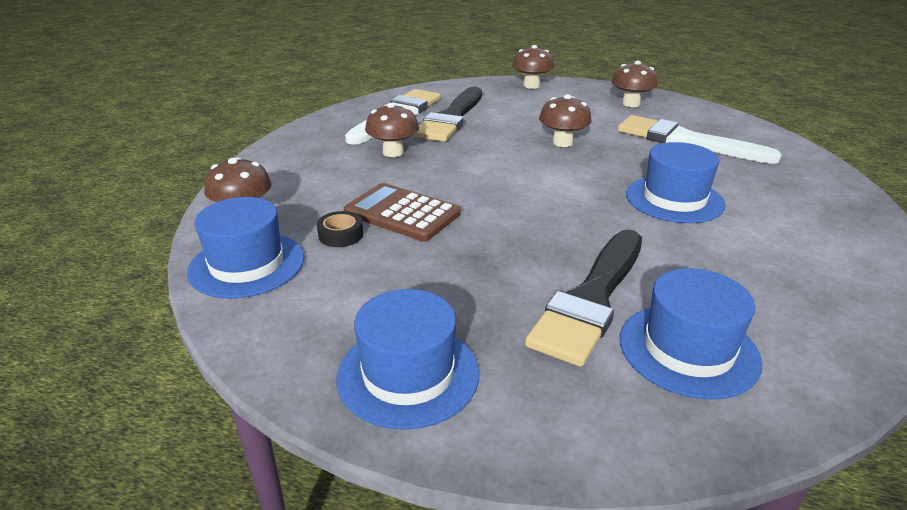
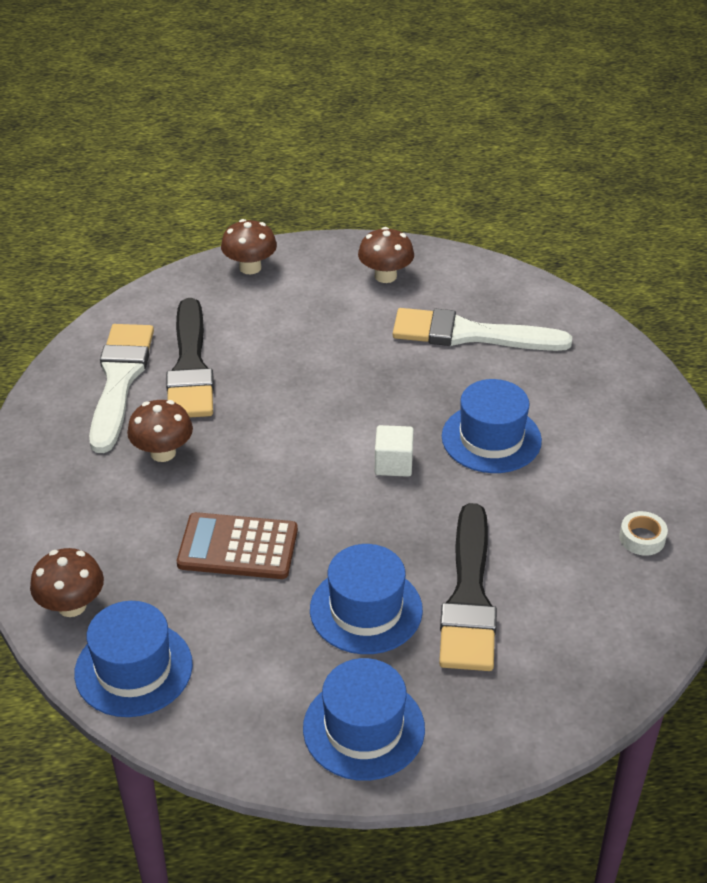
camera: 25 degrees left, 10 degrees up
black tape [317,211,363,247] -> none
brown mushroom [539,94,592,147] -> none
blue hat [620,268,763,400] -> blue hat moved to [310,544,423,654]
none -> white cube [375,425,414,477]
none -> white tape [619,511,668,556]

